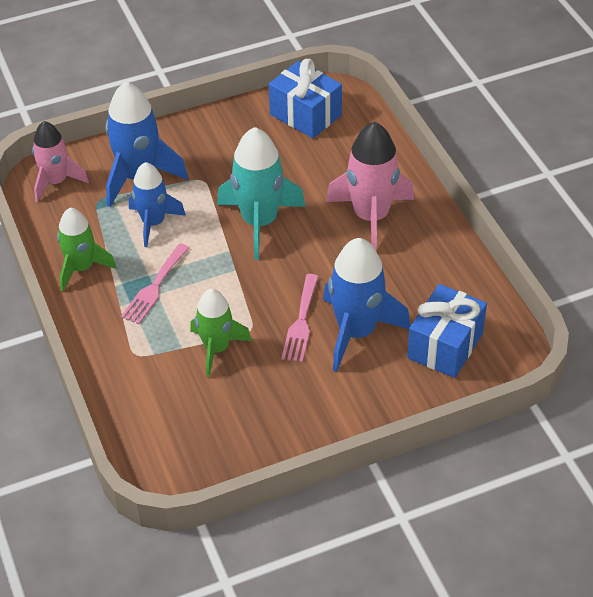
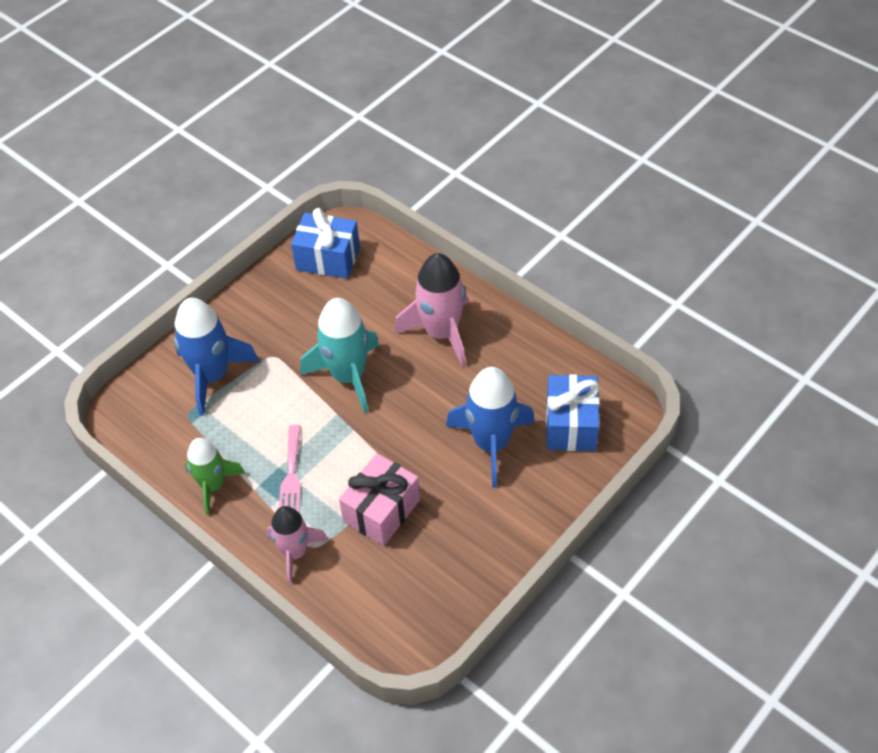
camera: 25 degrees left, 5 degrees up
pink rocket [32,121,89,202] -> pink rocket moved to [266,506,328,585]
blue rocket [129,162,186,247] -> none
green rocket [190,289,252,377] -> pink gift [339,453,420,546]
pink fork [281,274,319,363] -> none

